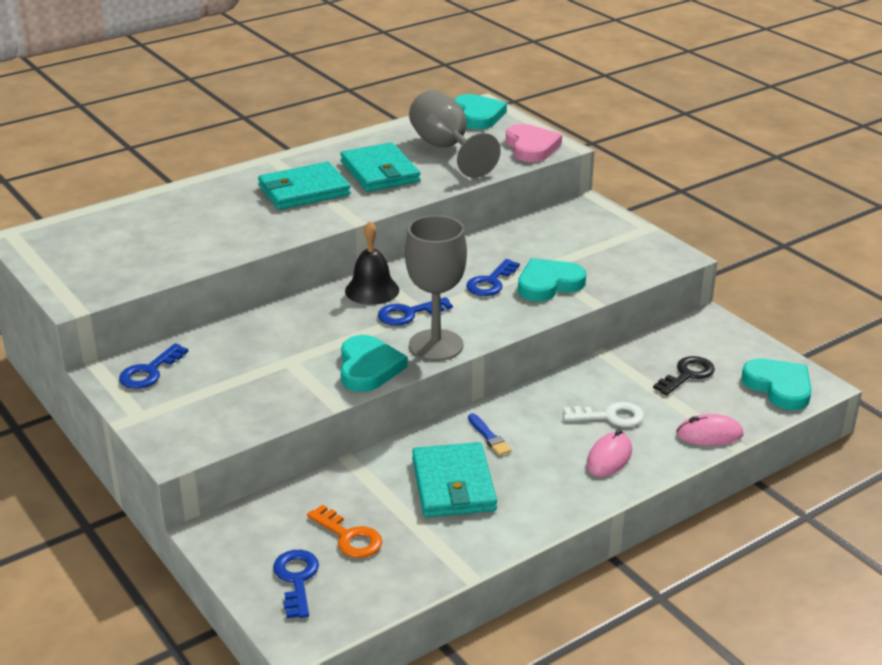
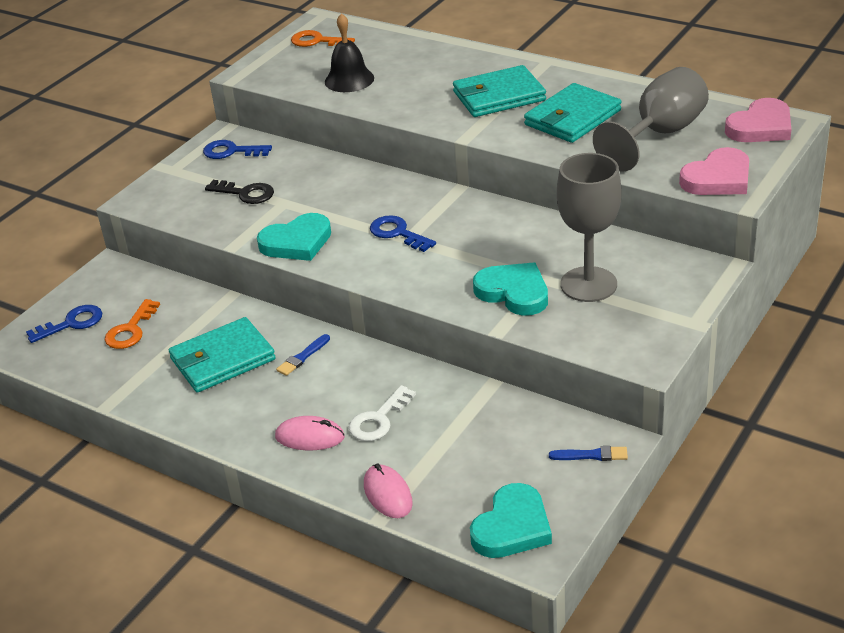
camera: 70 degrees right, 5 degrees up
turquoise wallet [258,162,351,210] -> turquoise wallet turned 60 degrees counterclockwise [453,65,546,117]
black bell [345,221,399,305] -> black bell moved to [325,13,374,92]
grey goblet [405,215,467,361] -> grey goblet moved to [557,153,621,302]
turquoise heart [454,94,507,129] -> pink heart [725,98,791,142]
blue key [466,259,520,296] -> none
white key [563,402,644,427] -> white key turned 60 degrees clockwise [349,385,416,441]
black key [653,356,715,395] -> black key moved to [205,180,274,204]
none -> orange key [291,30,355,47]
none -> blue brush [549,446,628,461]

